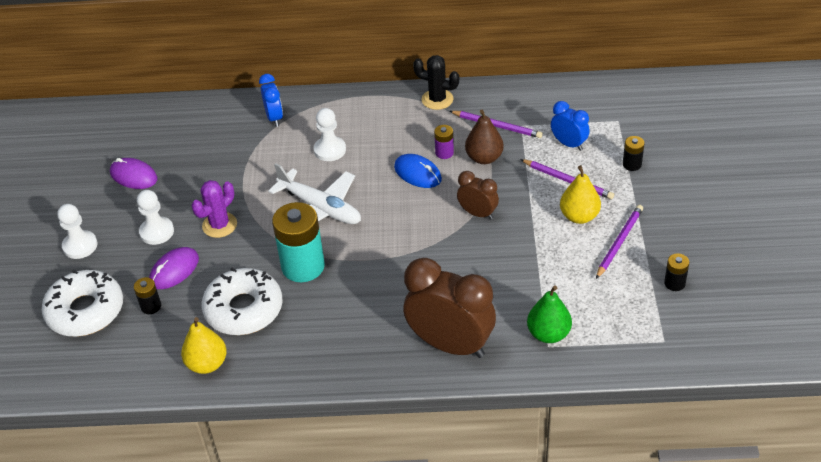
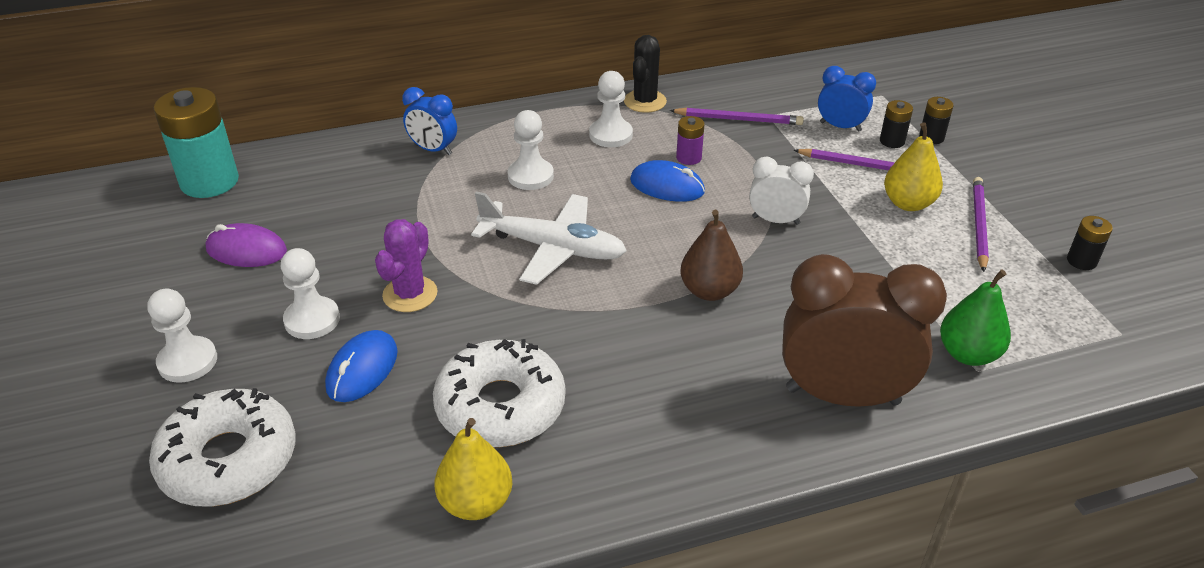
camera: 20 degrees left, 5 degrees down
black battery [134,277,161,314] -> black battery moved to [880,100,913,148]
purple mouse [149,247,199,289] -> blue mouse [325,330,397,402]
blue clock [259,74,283,127] -> blue clock turned 150 degrees clockwise [402,87,457,155]
turquoise battery [272,202,325,282] -> turquoise battery moved to [154,87,239,198]
black cactus [413,55,459,110] -> black cactus turned 75 degrees counterclockwise [624,35,667,113]
brown clock [457,171,499,220] -> white clock [749,157,814,225]
brown pear [465,110,504,164] -> brown pear moved to [680,210,743,301]
none -> white pawn [589,71,633,147]

